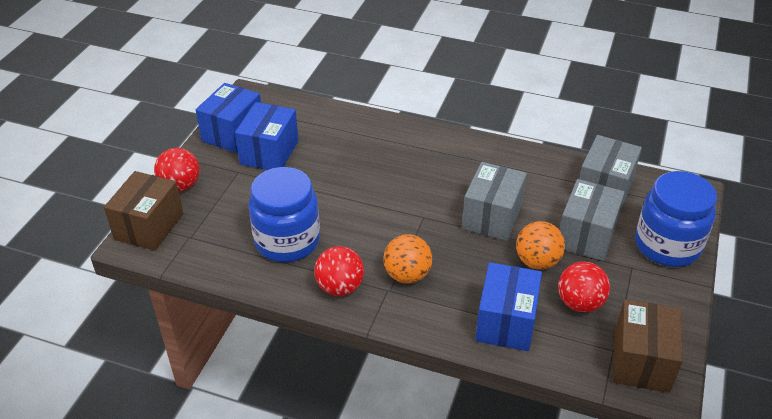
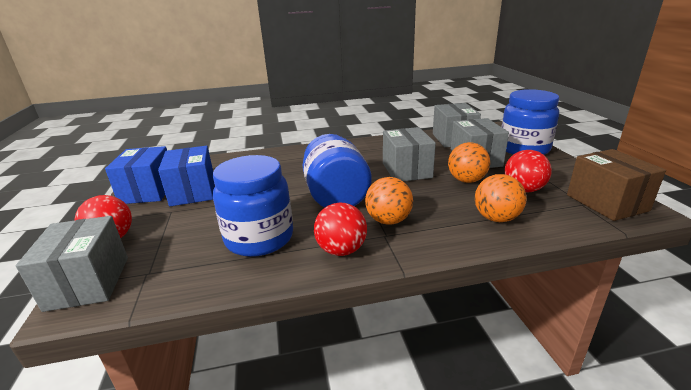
camera: 30 degrees left, 15 degrees down
brown box [104,171,183,251] -> grey box [16,216,128,312]
blue box [475,262,542,351] -> orange ball [475,174,527,222]
none -> blue jar [303,134,372,208]

